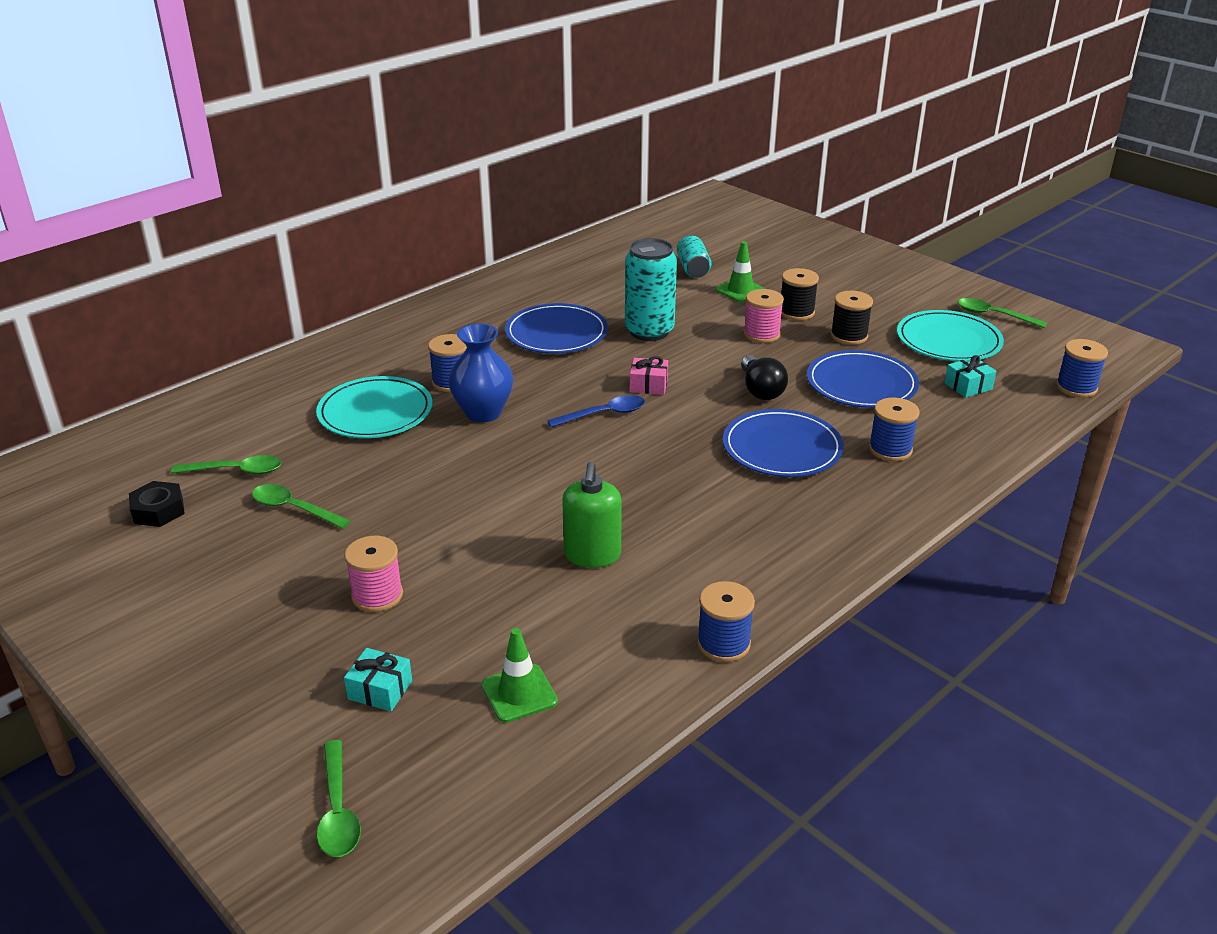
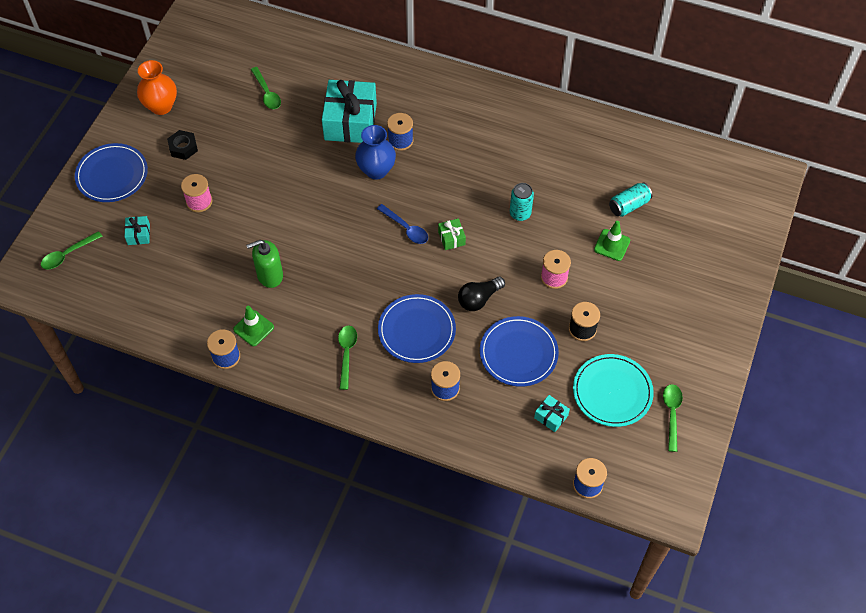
camera: 65 degrees right, 25 degrees up
black nut [129,481,185,527] -> black nut moved to [167,130,198,160]
green spoon [252,484,351,529] -> green spoon moved to [338,326,357,390]
turquoise plate [316,376,432,438] -> turquoise gift [322,80,377,143]
green traffic cone [482,628,558,723] -> green traffic cone moved to [233,306,274,346]
blue plate [505,303,608,354] -> blue plate moved to [75,143,148,202]
turquoise can [625,238,677,341] -> turquoise can [510,183,534,221], size x0.61
pink gift [630,356,668,395] -> green gift [438,218,466,250]
black spool [781,268,819,321] -> none
none -> orange vase [137,60,177,115]

